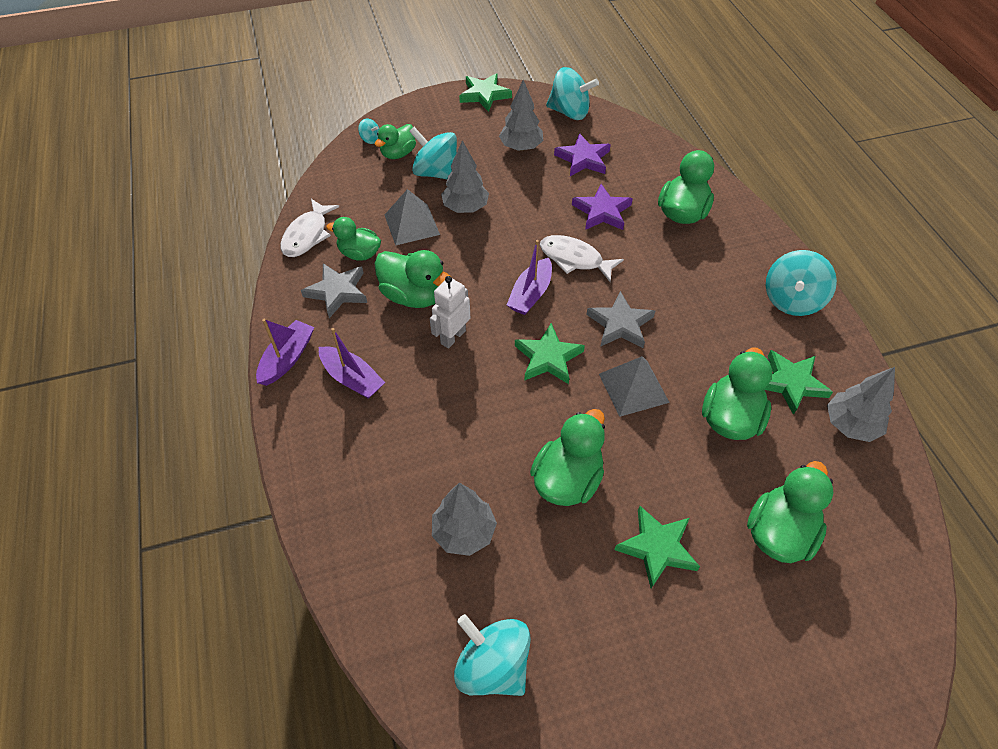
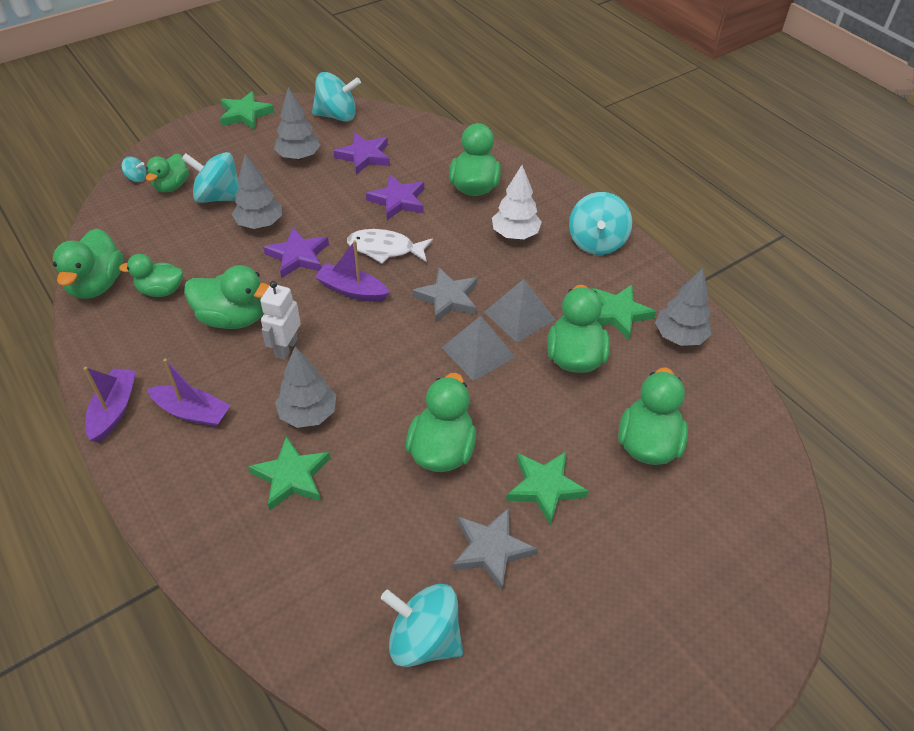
camera: 20 degrees left, 5 degrees down
white fish [281,199,339,257] -> green duck [53,228,123,299]
grey star [301,263,367,318] -> grey star moved to [452,508,537,591]
grey pyramid [385,189,440,246] -> grey pyramid moved to [484,279,556,343]
grey tree [432,482,497,556] -> grey tree moved to [275,347,336,428]
purple boat [507,240,552,315] -> purple boat turned 105 degrees clockwise [315,240,390,302]
green star [515,323,585,384] -> green star moved to [248,436,330,510]
none -> purple star [263,227,329,278]
none -> white tree [492,165,542,239]

